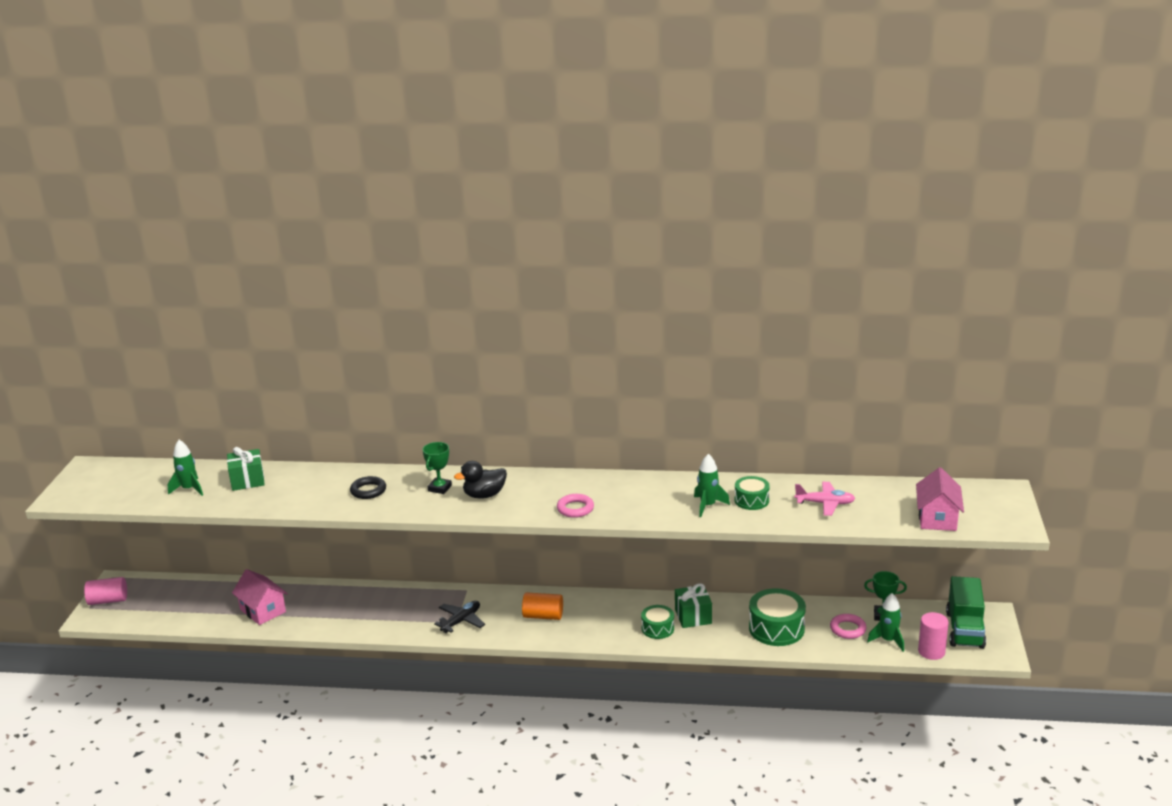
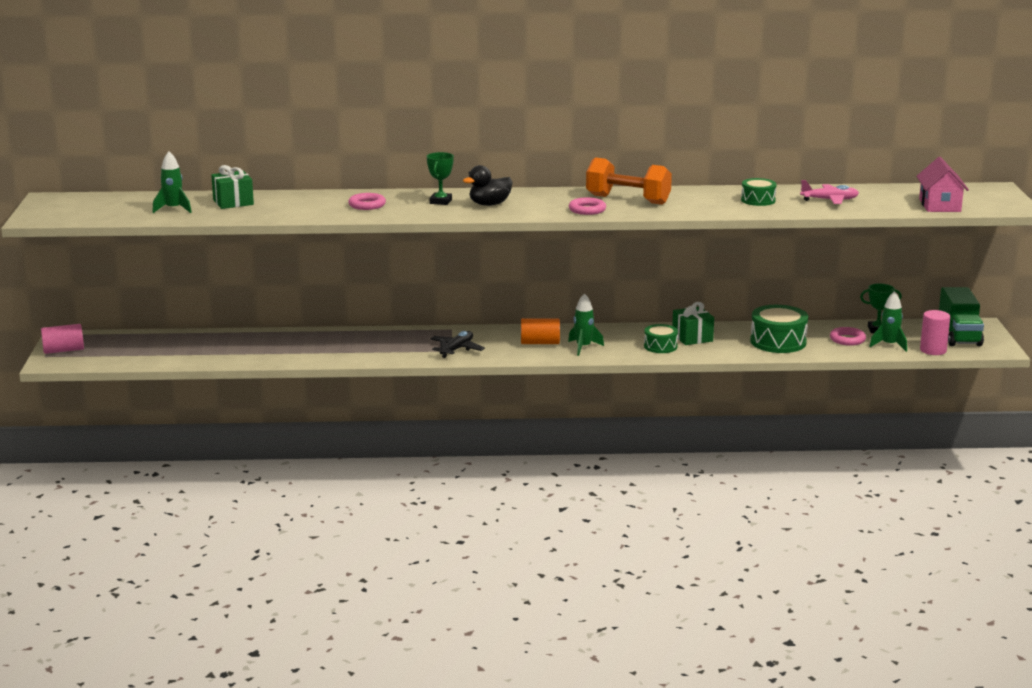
camera: 10 degrees left, 5 degrees down
pink house [232,569,288,625] -> none
black ring [350,476,386,499] -> pink ring [348,193,386,210]
green rocket [694,454,730,517] -> green rocket moved to [568,293,604,356]
none -> orange dumbbell [586,157,672,205]

